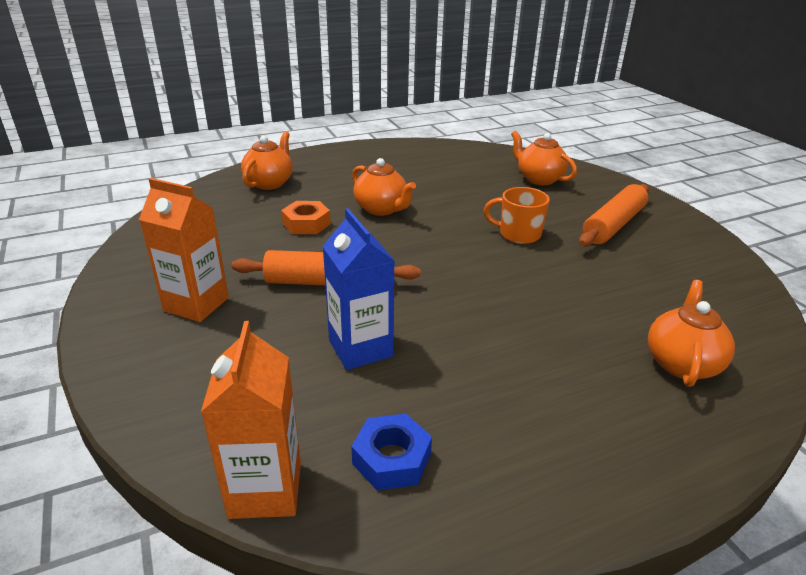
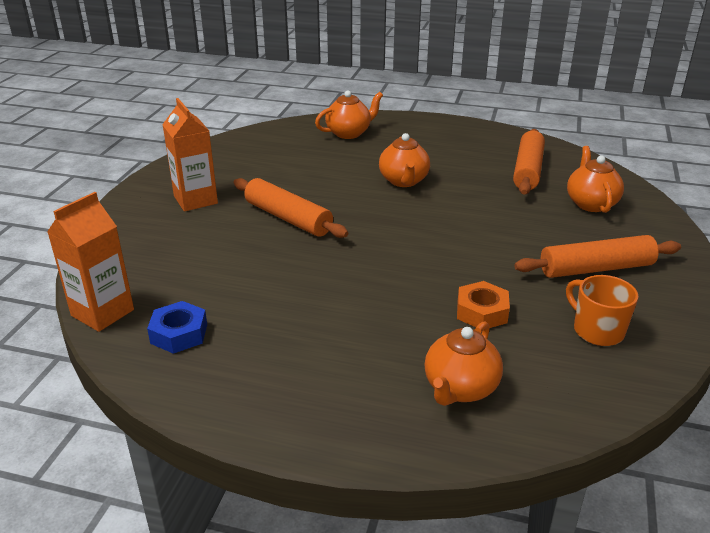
camera: 40 degrees right, 0 degrees up
orange nut [281,201,331,234] -> orange nut moved to [457,281,510,328]
blue carton [323,208,394,370] -> none
orange mug [483,187,550,244] -> orange mug moved to [566,275,639,346]
orange teapot [648,280,735,387] -> orange teapot turned 150 degrees clockwise [424,321,503,406]
none -> orange rolling pin [513,129,545,195]

